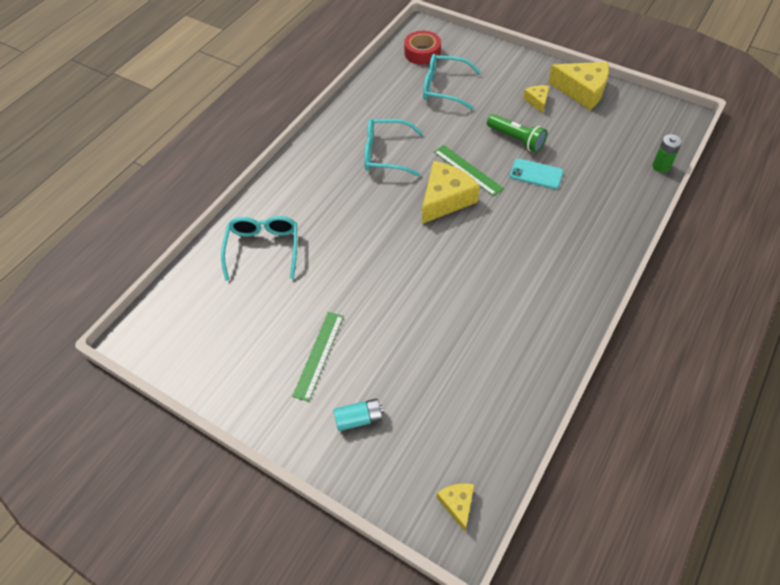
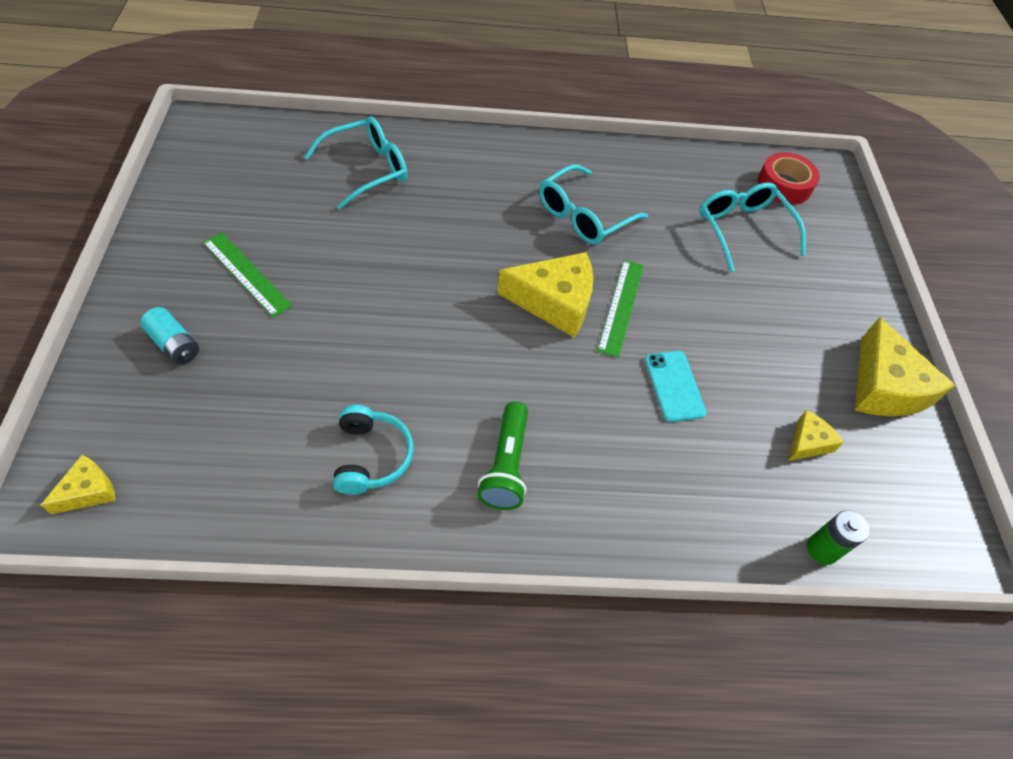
camera: 50 degrees right, 0 degrees up
green ruler [292,312,344,401] -> green ruler turned 60 degrees clockwise [203,232,293,318]
turquoise glasses [364,119,423,177] -> turquoise glasses turned 105 degrees counterclockwise [539,164,648,244]
green flashlight [487,114,547,153] -> green flashlight moved to [478,401,528,510]
yellow cheese [523,85,550,114] -> yellow cheese moved to [788,410,844,461]
none -> turquoise headphones [333,405,414,495]

